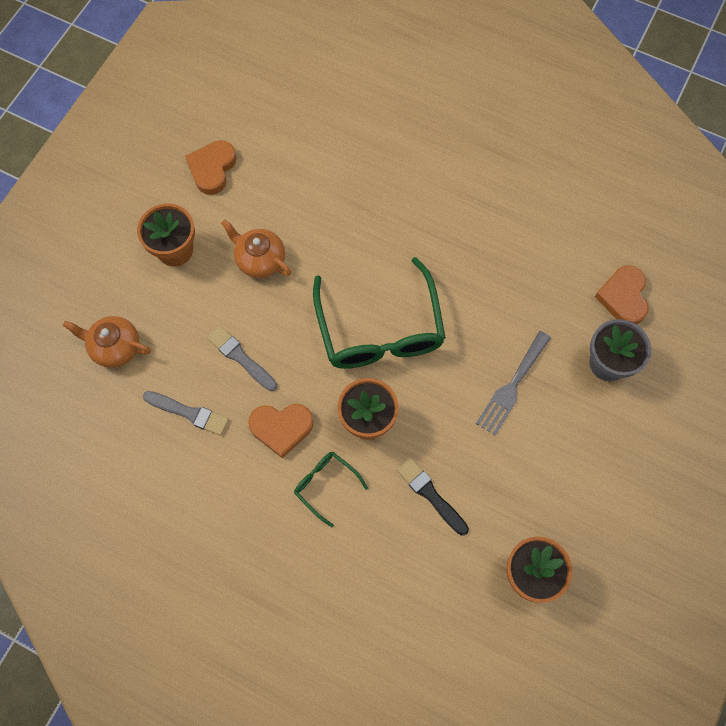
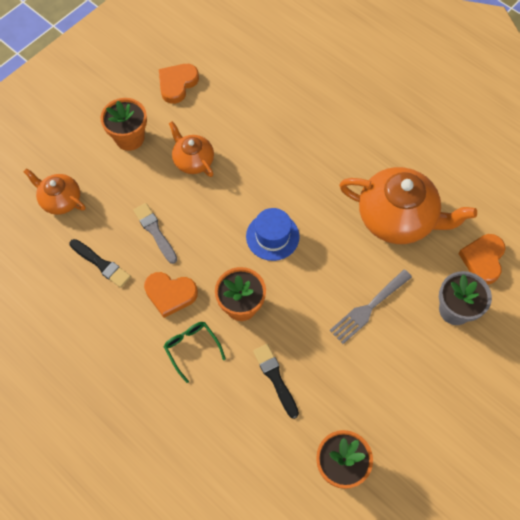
camera: 15 degrees right, 5 degrees down
grey brush [143,391,229,436] -> black brush [69,239,131,288]
green glasses [313,257,446,369] -> blue hat [246,208,300,261]
none -> orange teapot [339,167,477,244]

